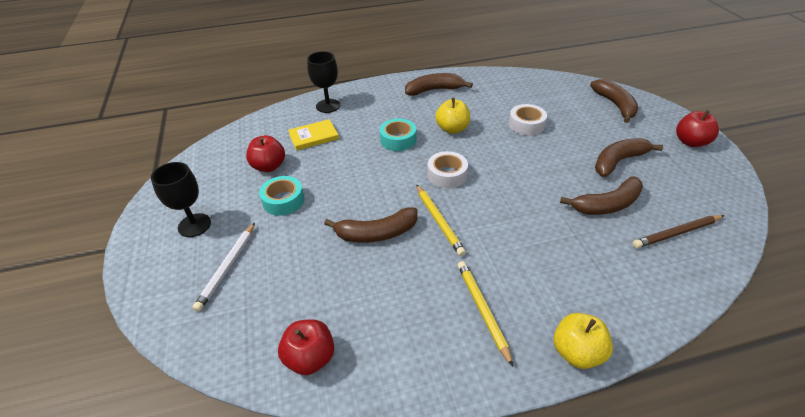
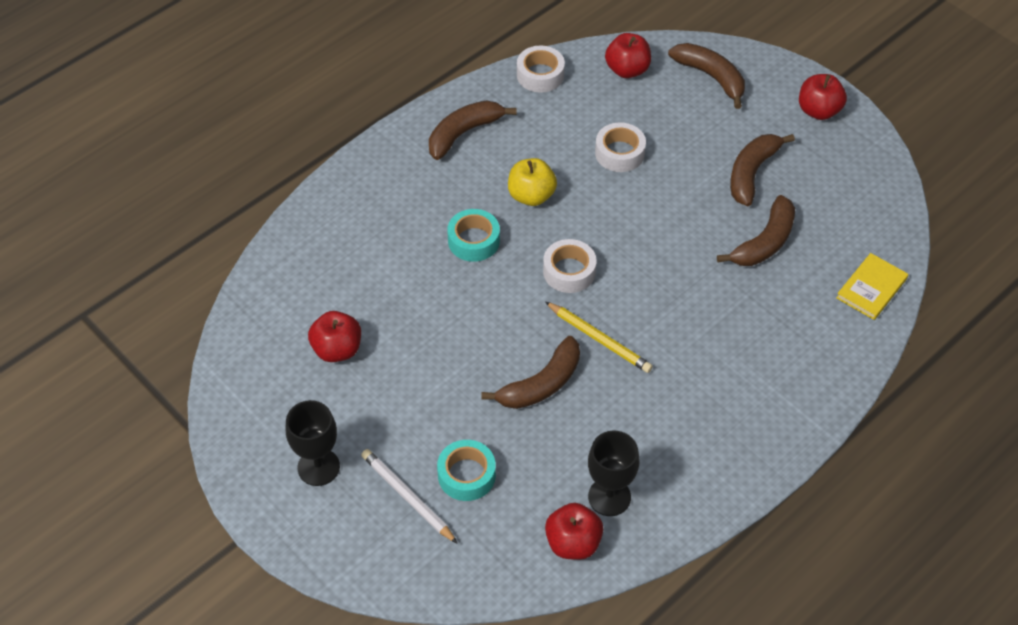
camera: 30 degrees left, 10 degrees up
white pencil [193,223,255,312] -> white pencil turned 150 degrees clockwise [361,449,458,544]
turquoise tape [259,176,304,216] -> turquoise tape moved to [437,440,496,501]
yellow book [288,119,339,151] -> yellow book moved to [836,253,908,320]
black goblet [307,51,340,113] -> black goblet moved to [588,430,639,516]
yellow pencil [458,261,513,367] -> none
yellow apple [554,313,613,369] -> none
brown pencil [632,215,724,248] -> none
none -> white tape [517,46,565,93]
none -> red apple [605,33,651,78]

